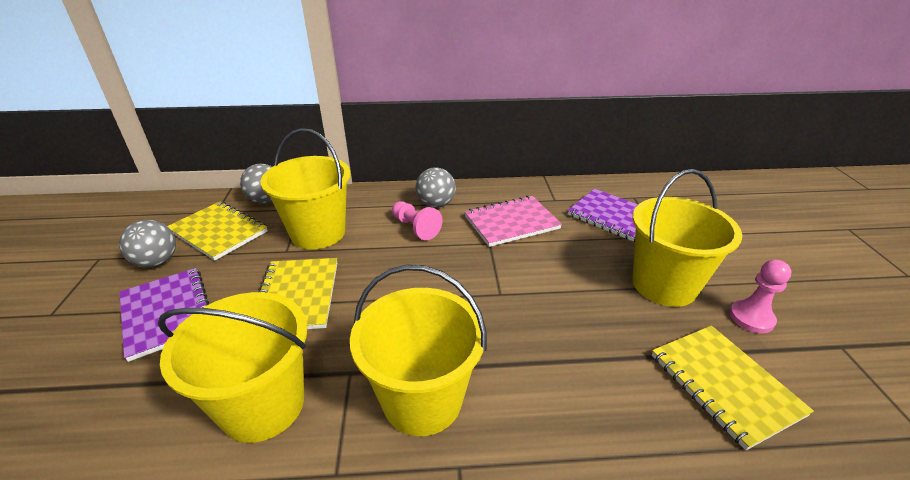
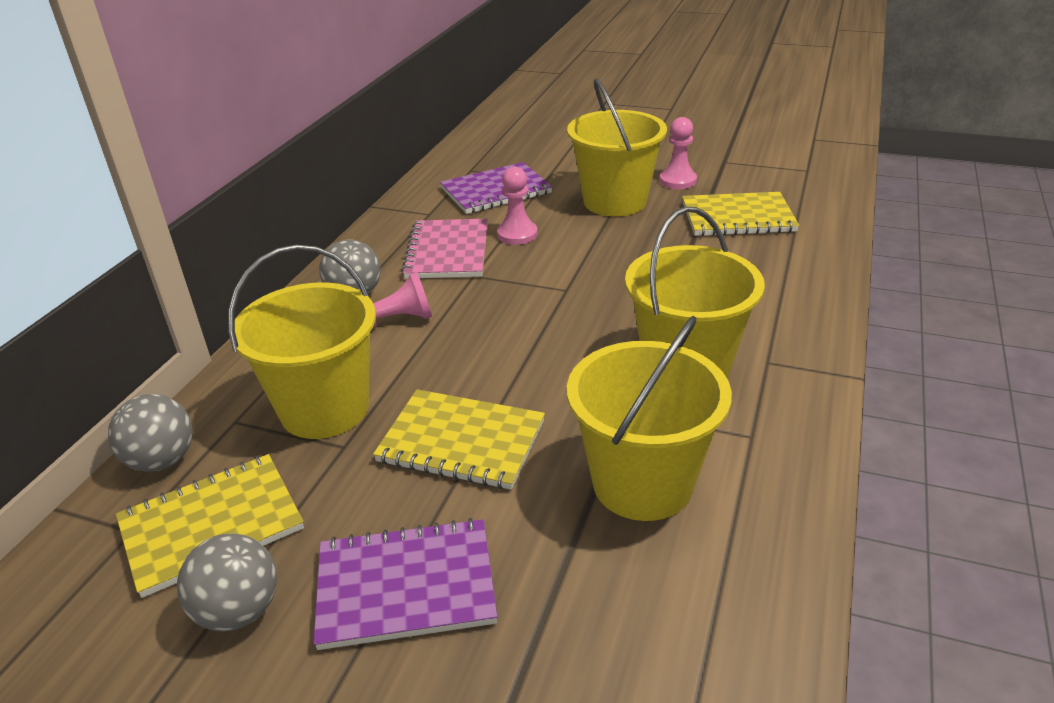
camera: 65 degrees left, 0 degrees up
none -> pink pawn [497,167,538,245]

